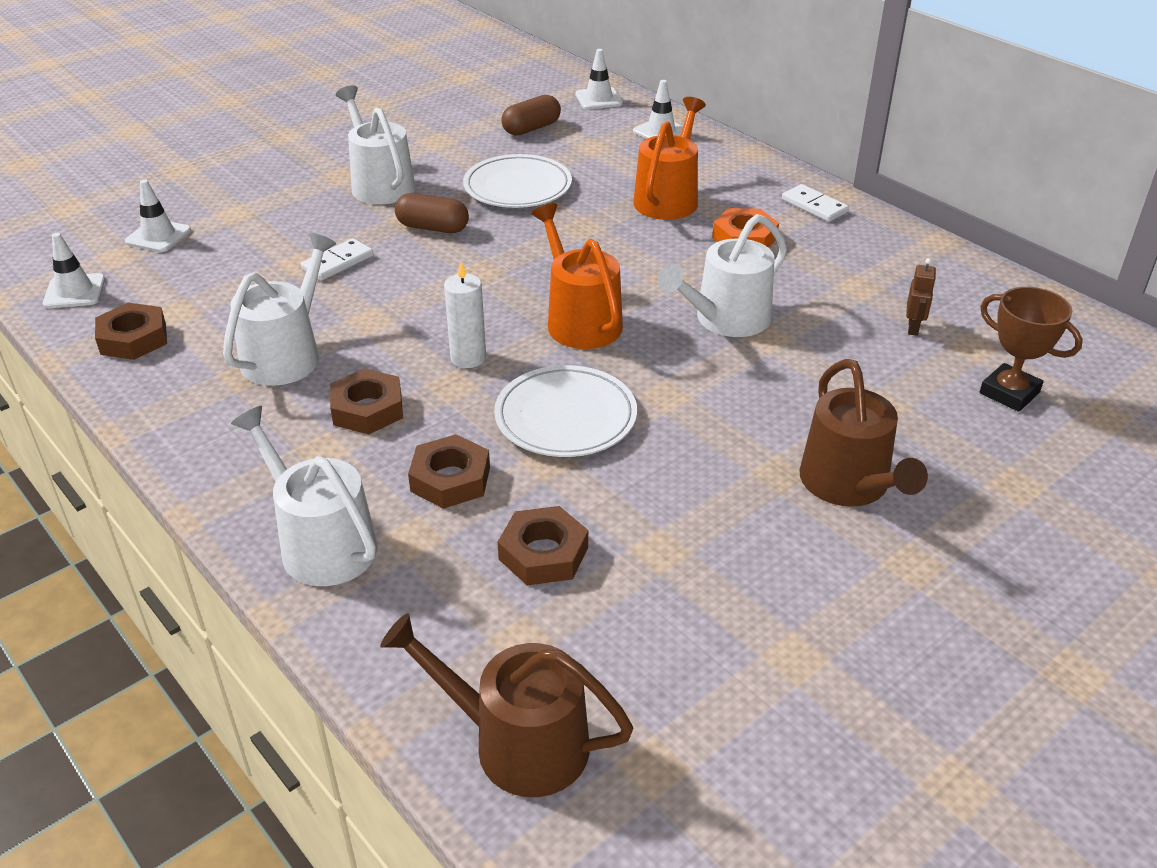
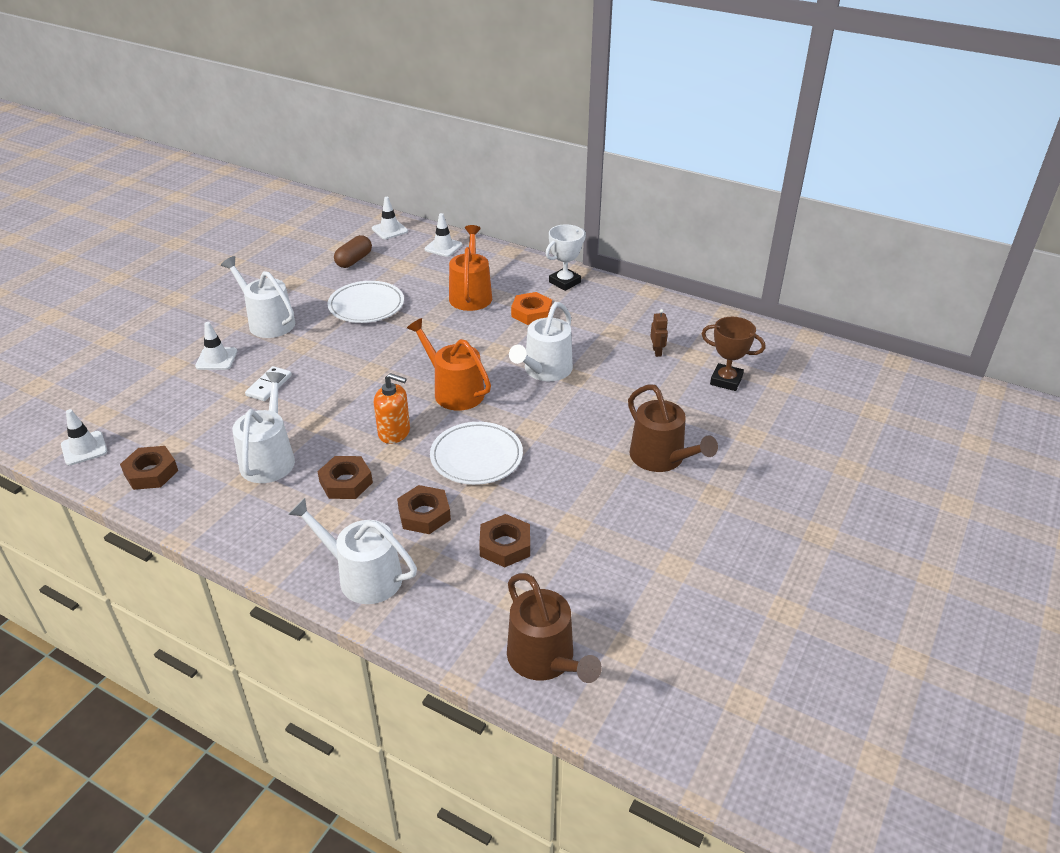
camera: 20 degrees left, 0 degrees up
white traffic cone [125,180,191,252] -> white traffic cone moved to [195,322,237,370]
brown watering can [380,613,633,797] -> brown watering can turned 120 degrees counterclockwise [507,573,602,683]
brown capsule [395,193,469,233] -> none
white candle [444,262,486,368] -> orange soap dispenser [374,373,410,444]
white domino [782,184,849,222] -> white trophy [546,224,586,291]

